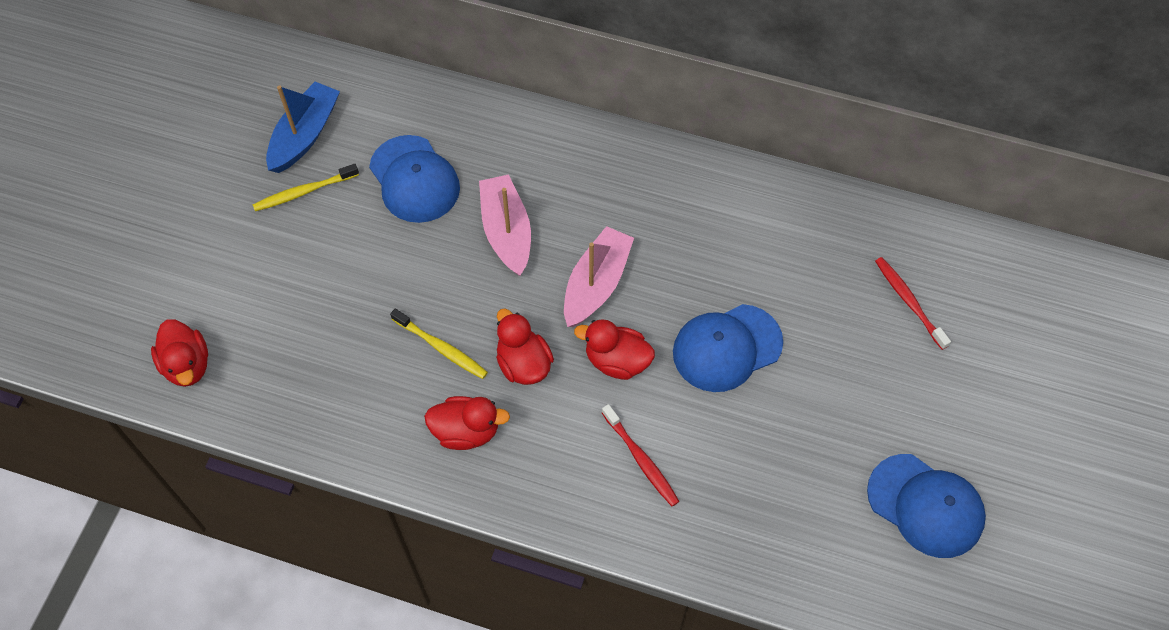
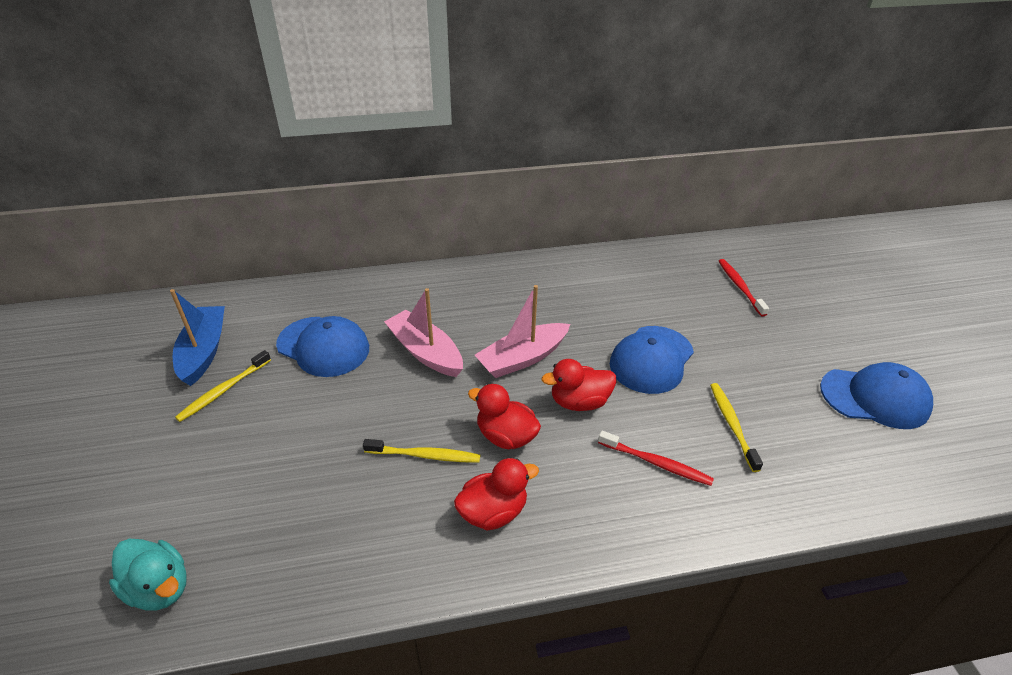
camera: 30 degrees left, 20 degrees down
red duck [151,319,208,387] -> turquoise duck [109,539,187,611]
pink boat [564,226,634,327] -> pink boat turned 120 degrees counterclockwise [475,285,570,378]
red toothbrush [875,257,951,350] -> red toothbrush turned 45 degrees clockwise [719,259,769,317]
none -> yellow toothbrush [710,383,763,472]

